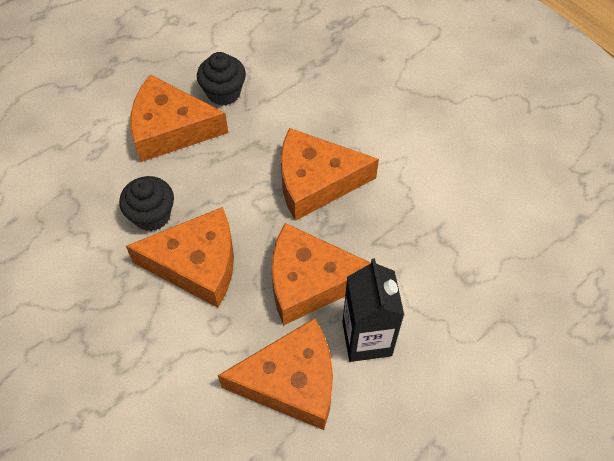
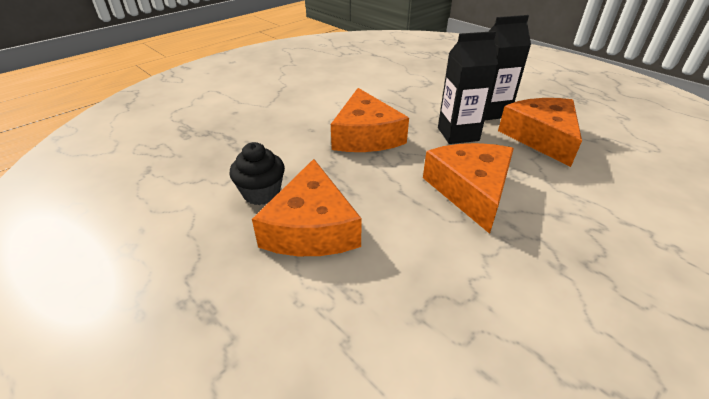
camera: 95 degrees left, 20 degrees down
black cupcake [119,176,174,231] -> none
orange cheese [272,223,371,326] -> black carton [438,31,498,144]

